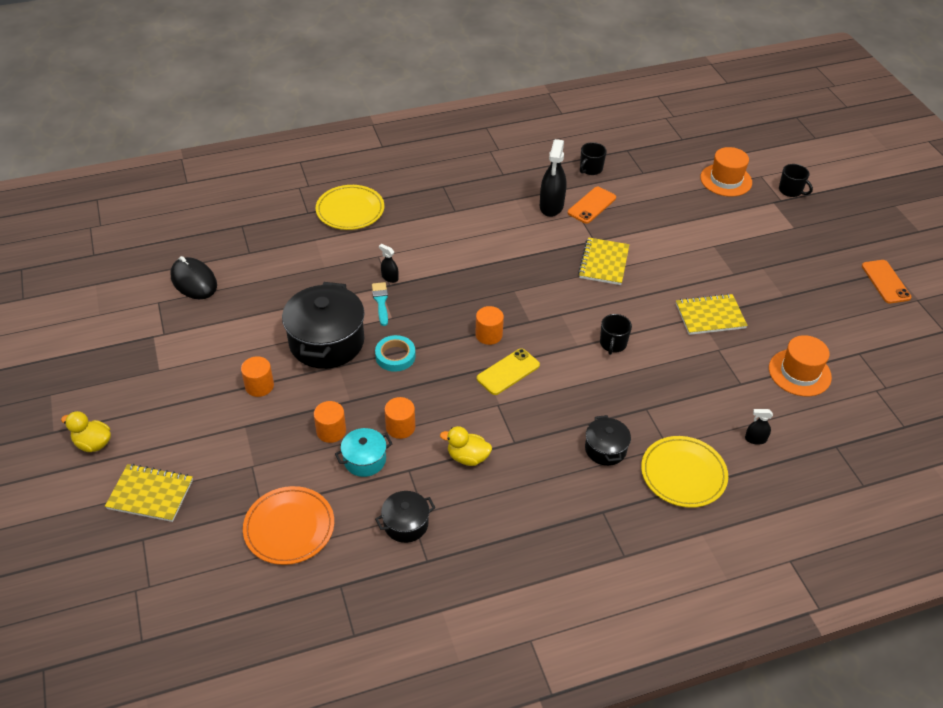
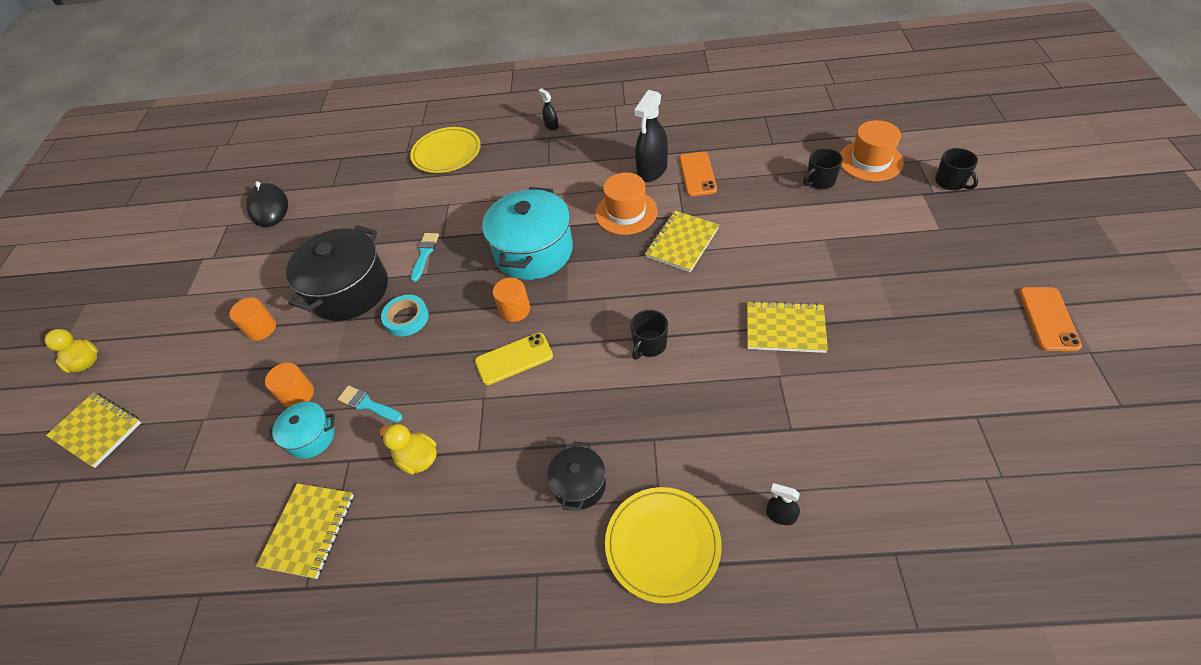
camera: 25 degrees right, 5 degrees up
orange plate [243,486,334,565] -> none
black pot [375,491,436,543] -> yellow notebook [256,483,354,579]
black spray bottle [379,244,398,283] -> black spray bottle moved to [538,88,559,130]
orange cylinder [385,397,415,439] -> turquoise brush [337,385,402,422]
orange phone [568,187,616,224] -> orange phone turned 60 degrees counterclockwise [679,152,717,196]
black mug [580,142,607,175] -> black mug moved to [803,148,843,189]
orange hat [769,335,832,396] -> orange hat moved to [595,172,658,235]
none -> turquoise pot [482,187,573,280]

